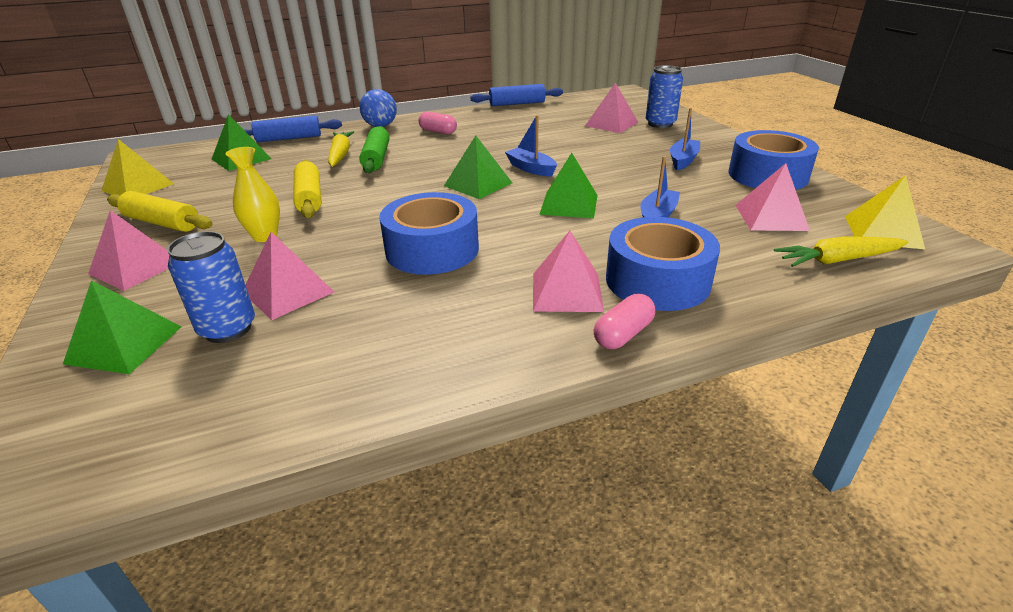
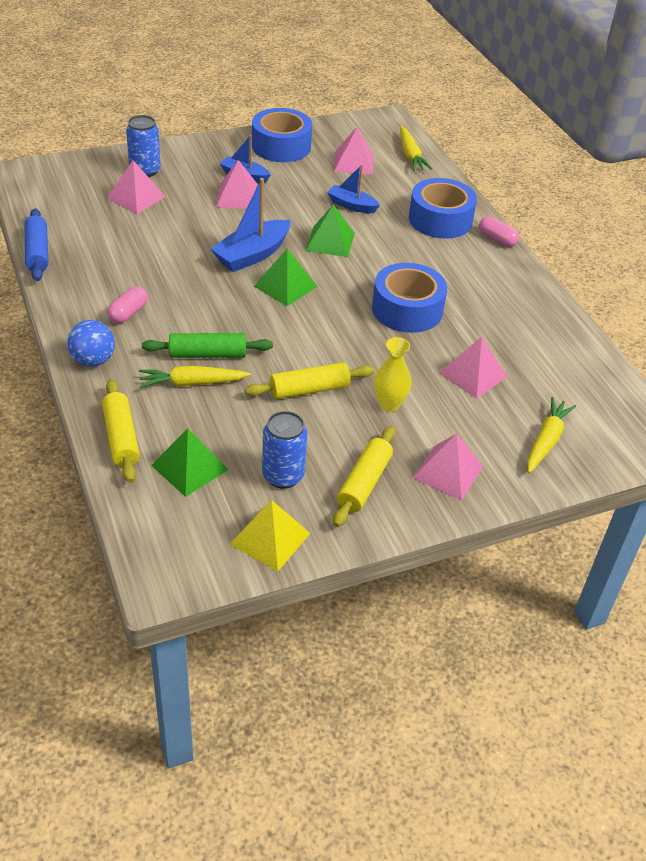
camera: 95 degrees left, 10 degrees up
green pyramid [63,280,182,374] -> yellow carrot [527,397,576,473]
blue can [167,231,255,343] -> blue can moved to [262,411,308,489]
blue rolling pin [243,116,342,142] -> yellow rolling pin [102,379,140,483]
blue boat [505,115,557,177] -> blue boat [211,178,290,272], size x1.60
pink pyramid [533,231,604,312] -> pink pyramid moved to [216,160,258,209]
yellow pyramid [845,175,925,249] -> none

